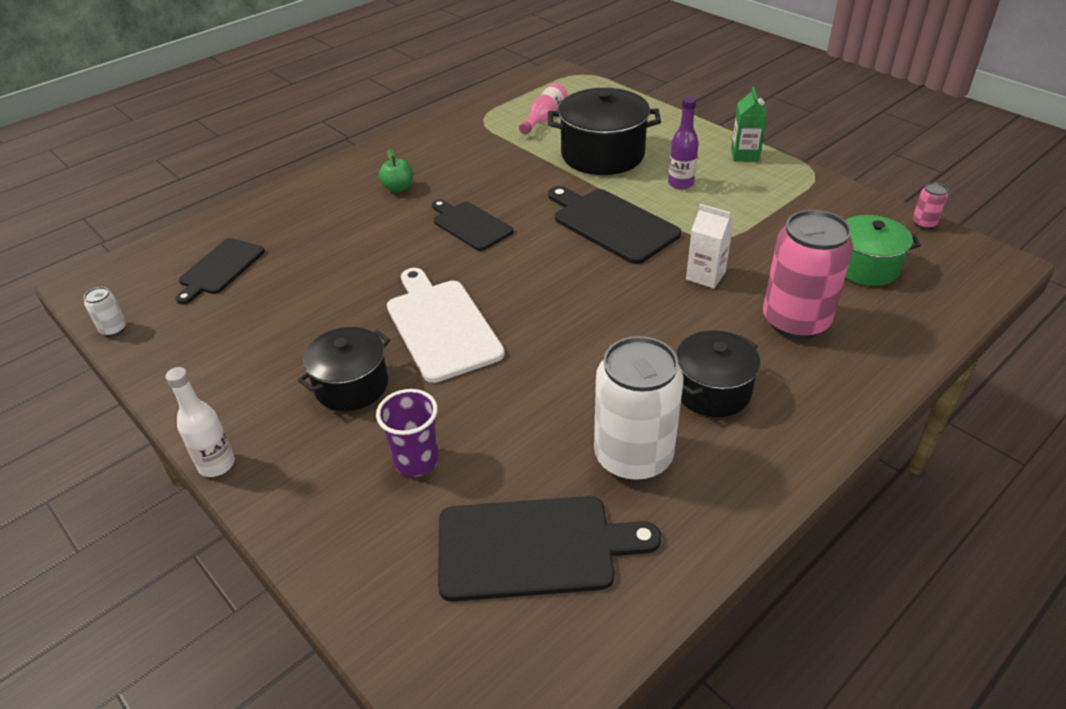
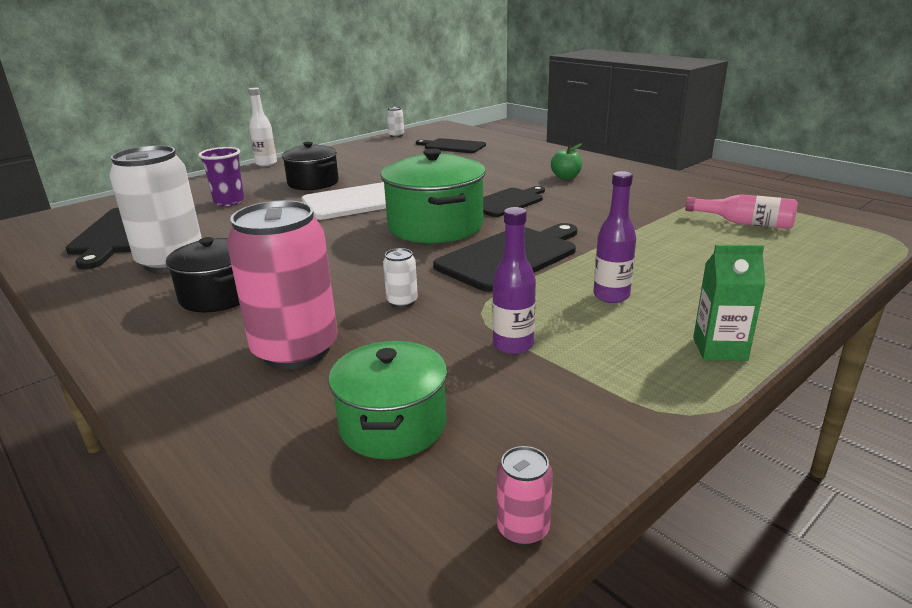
camera: 90 degrees right, 15 degrees down
black pot [548,88,661,175] -> none
white carton [686,204,733,289] -> white can [383,248,418,308]
none -> green pot [381,149,486,243]
none -> purple bottle [492,207,536,354]

